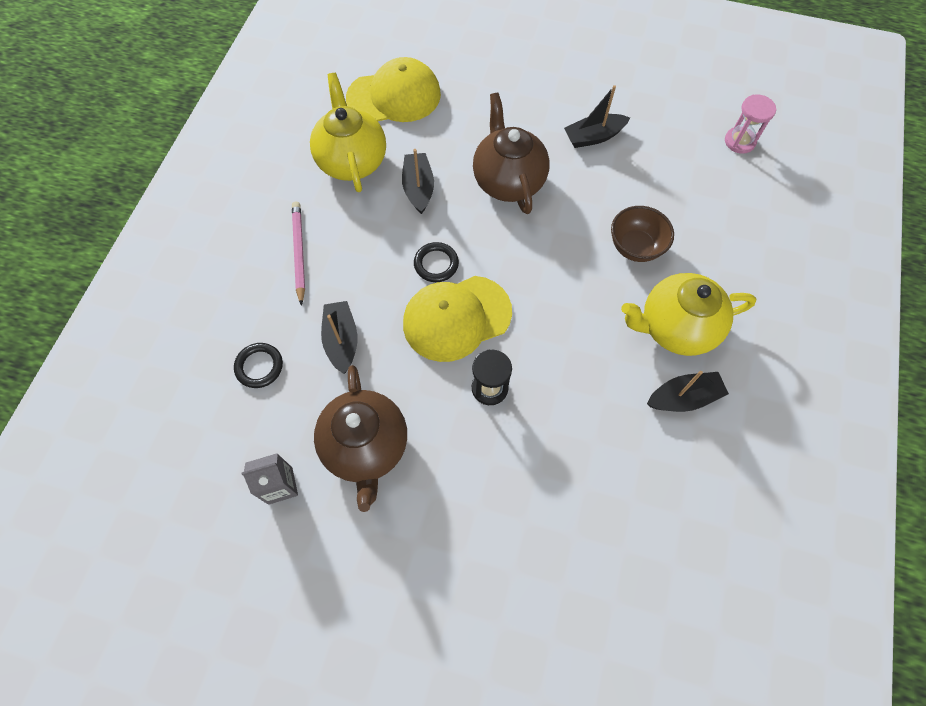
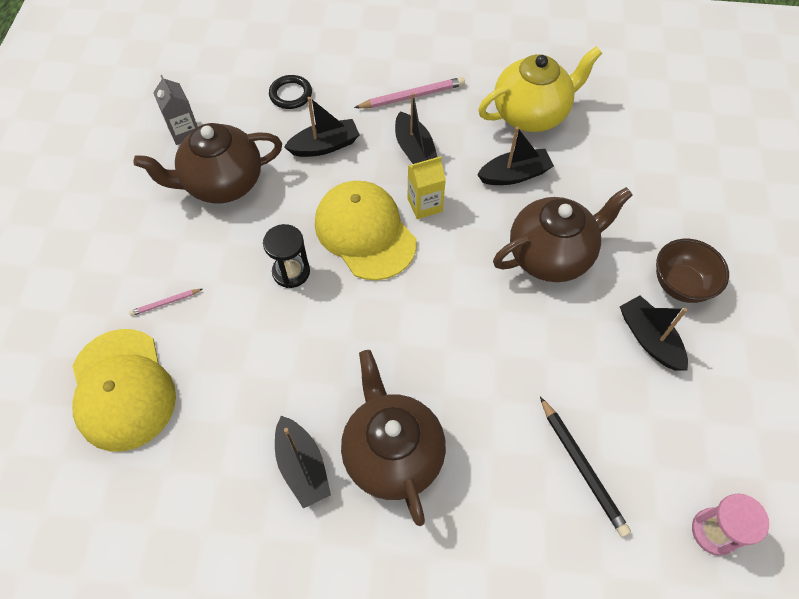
camera: 80 degrees right, 5 degrees down
yellow cap [346,57,441,122] -> yellow cap moved to [72,329,176,451]
black ring [414,242,459,282] -> yellow carton [408,156,446,219]
brown bowl [611,206,674,262] -> brown bowl moved to [656,239,729,303]
yellow teapot [621,273,757,356] -> brown teapot [341,350,446,526]
none -> pink pencil [129,289,202,316]
none -> black boat [395,92,437,164]
none -> black pencil [540,397,631,537]

